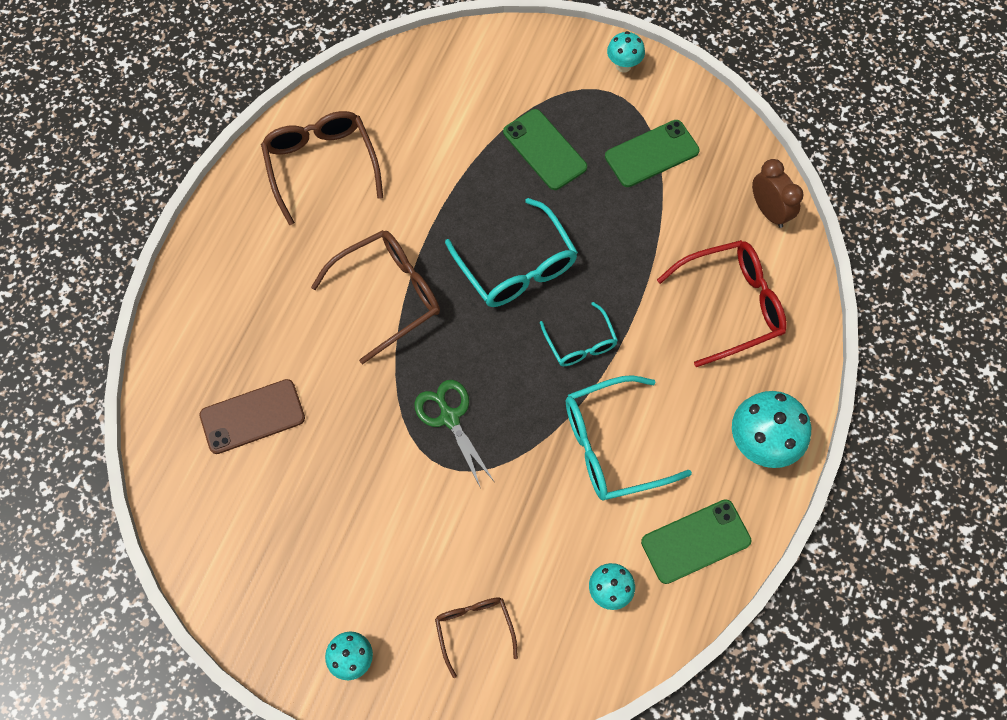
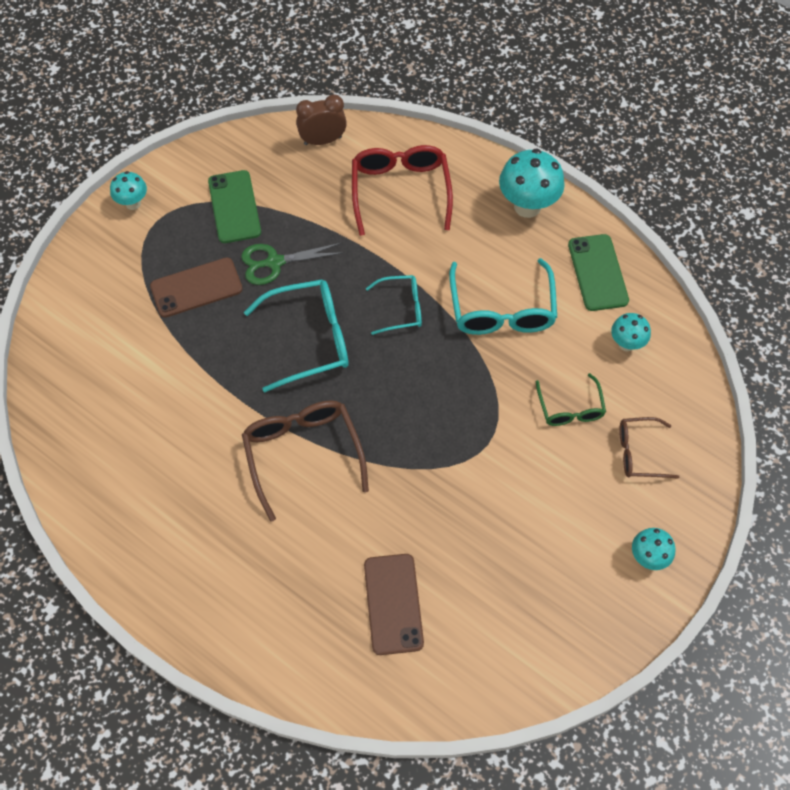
camera: 75 degrees left, 5 degrees down
brown glasses [261,111,383,225] -> none
green scissors [414,380,494,487] -> green scissors moved to [241,243,344,285]
green phone [503,109,587,190] -> brown phone [150,257,243,317]
none -> green glasses [536,373,606,426]

